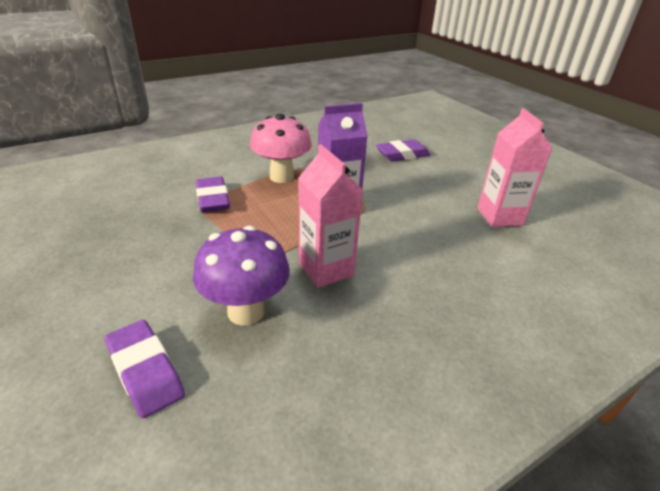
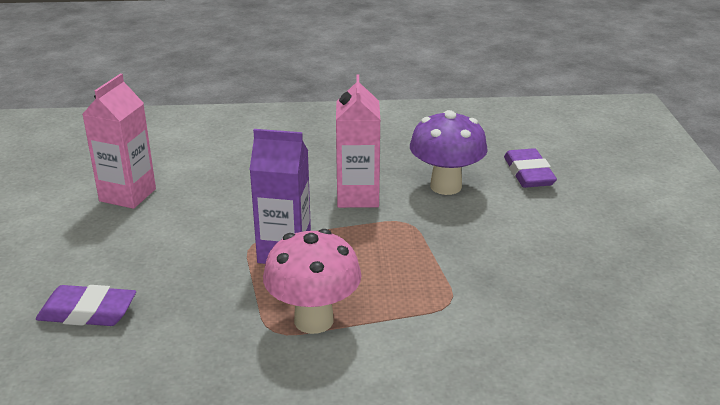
camera: 150 degrees left, 5 degrees down
purple eraser [196,177,230,212] -> none

